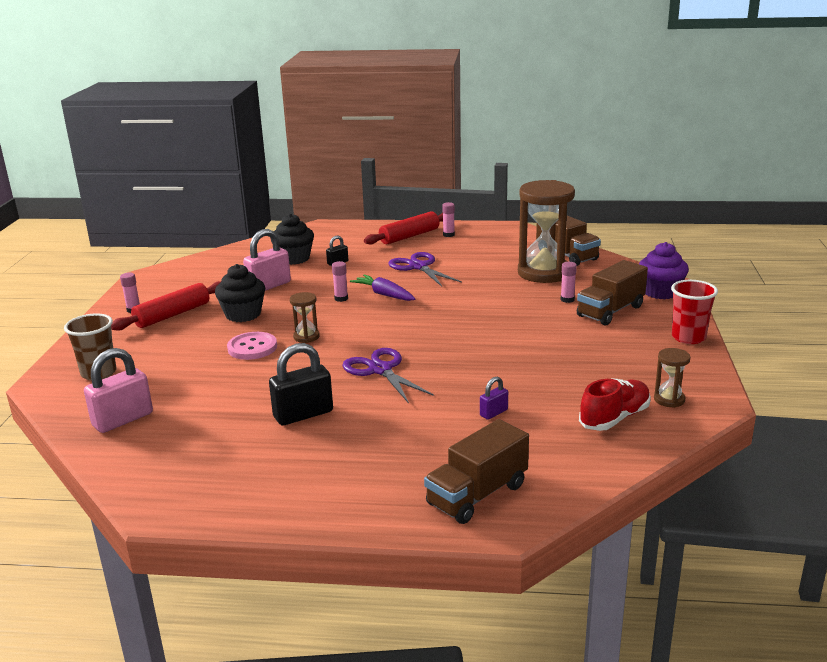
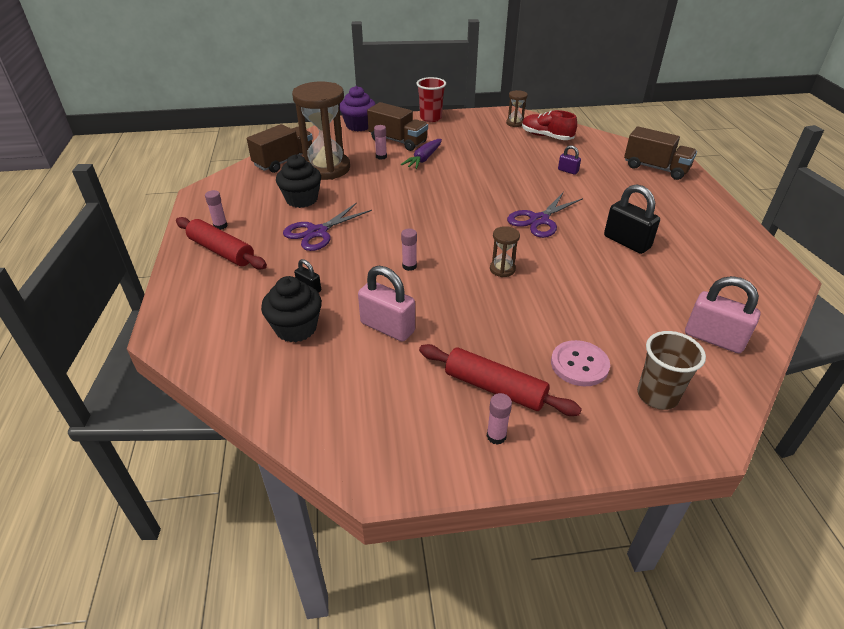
camera: 105 degrees left, 15 degrees up
black cupcake [215,264,265,322] -> black cupcake moved to [276,154,321,208]
pink button [227,332,277,360] -> pink button moved to [551,340,610,386]
purple carrot [350,274,415,301] -> purple carrot moved to [401,139,442,169]

